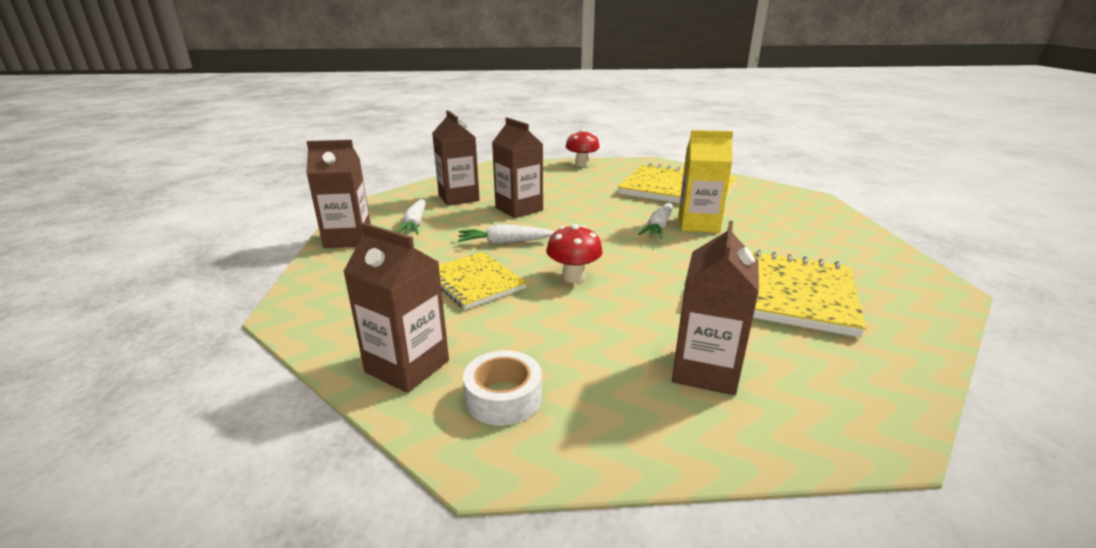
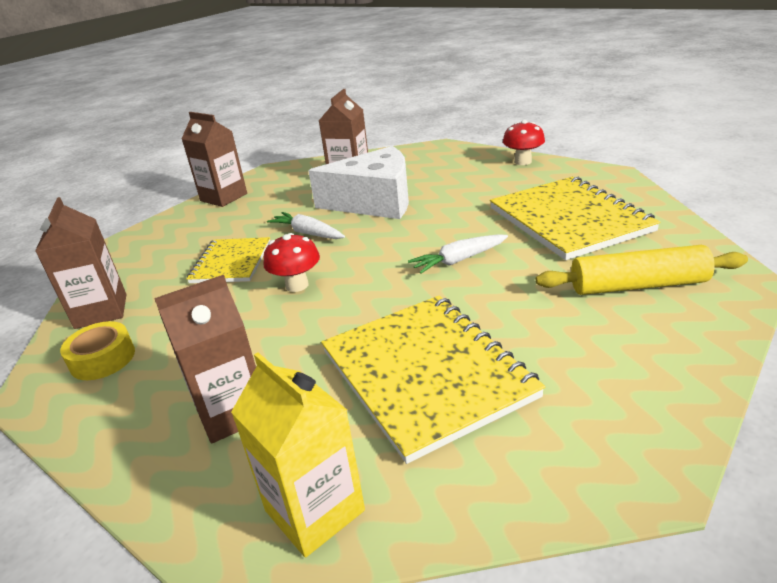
camera: 45 degrees right, 5 degrees up
white carrot [396,199,426,235] -> none
white tape [463,350,542,426] -> yellow tape [60,321,135,380]
brown carton [492,117,543,218] -> white cheese [308,146,409,219]
yellow carton [678,130,733,233] -> yellow carton moved to [231,352,365,557]
none -> yellow rolling pin [536,245,748,295]

